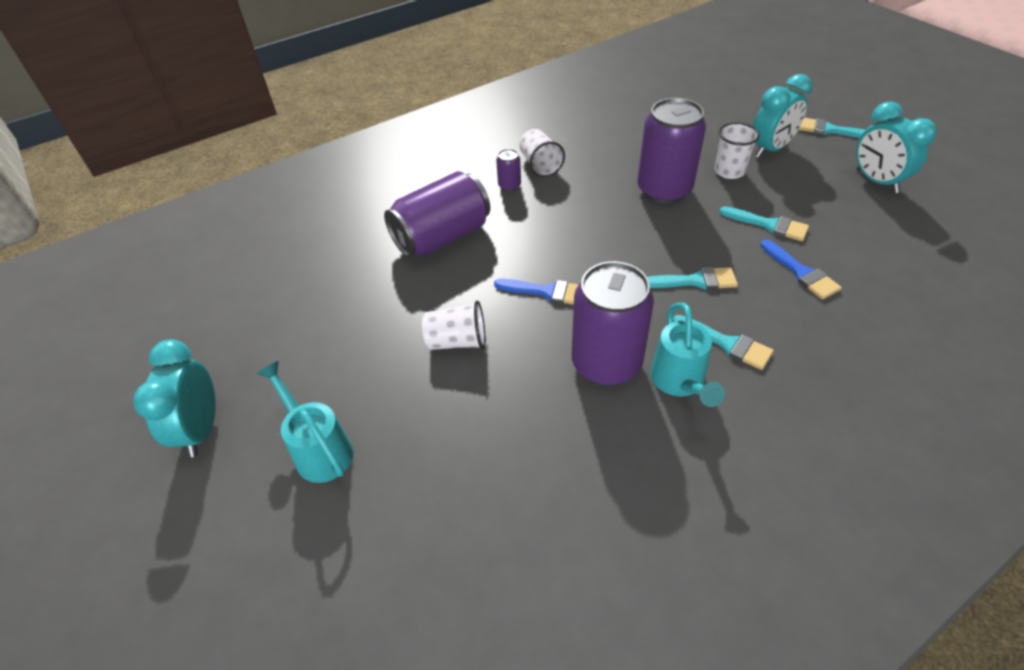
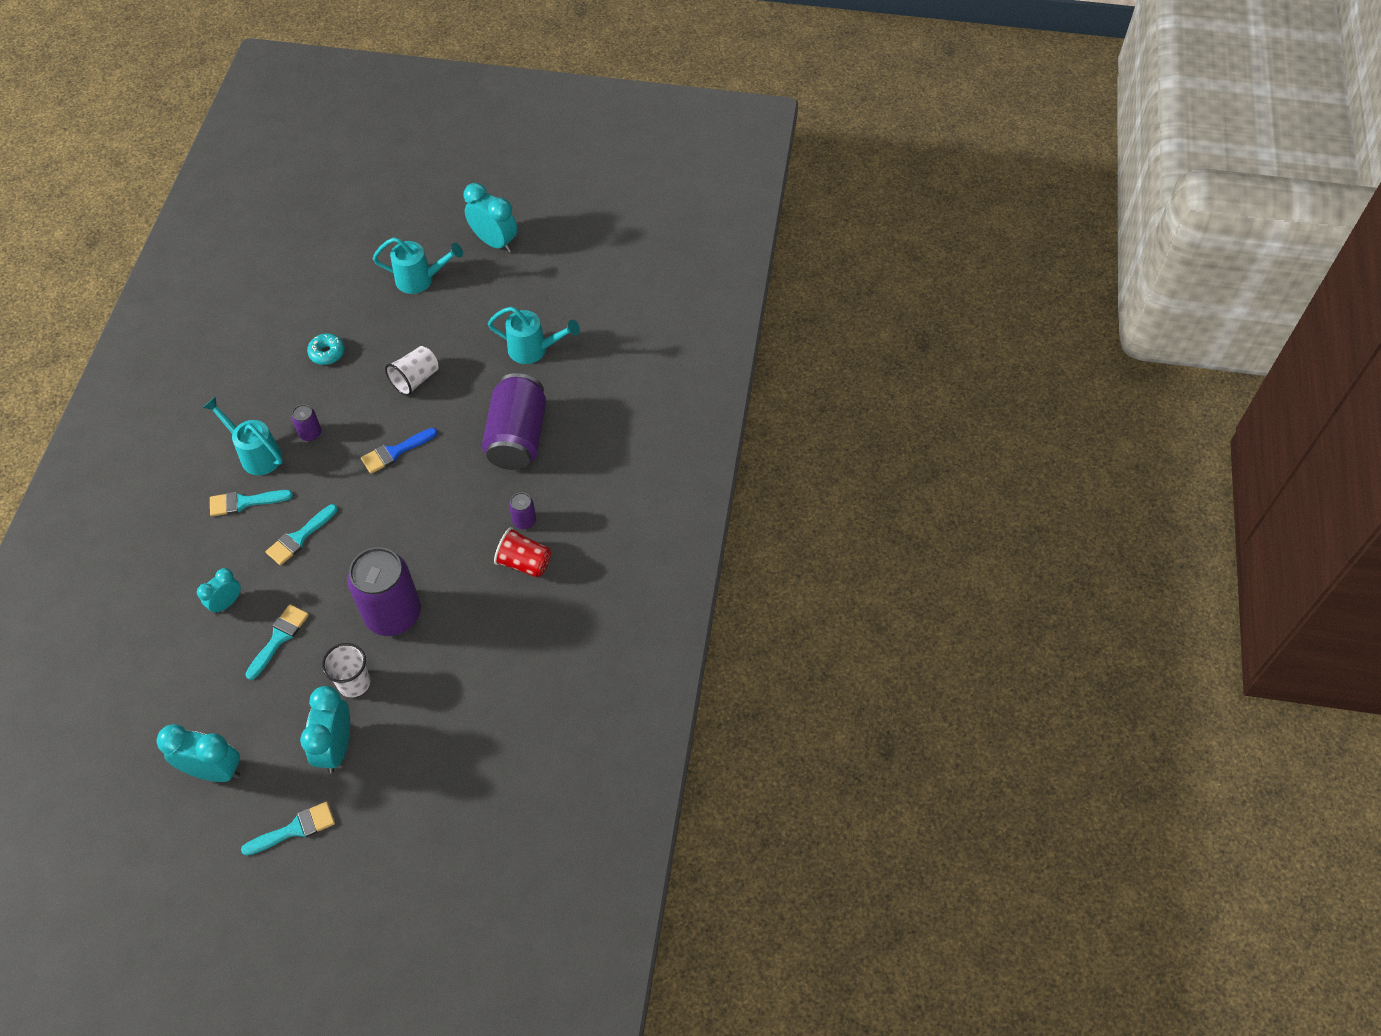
camera: 130 degrees right, 10 degrees up
white cup [519,129,565,177] -> red cup [494,527,551,578]
purple can [572,261,654,386] -> purple can [291,404,321,441], size x0.43
turquoise brush [720,206,809,241] -> turquoise brush turned 135 degrees clockwise [246,604,309,680]
blue brush [761,240,842,300] -> turquoise clock [197,568,241,614]
none -> turquoise donut [307,333,345,365]
none -> turquoise watering can [488,306,580,364]

